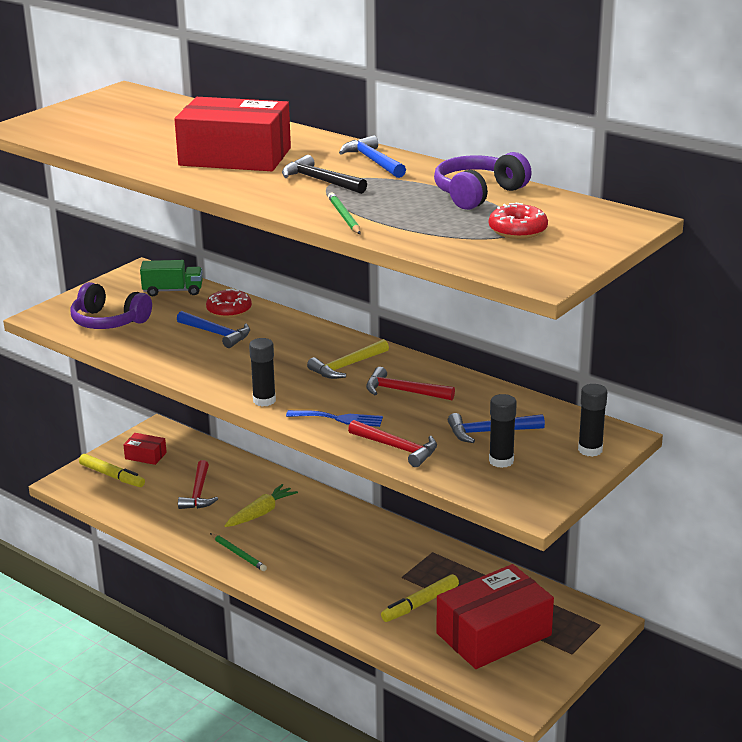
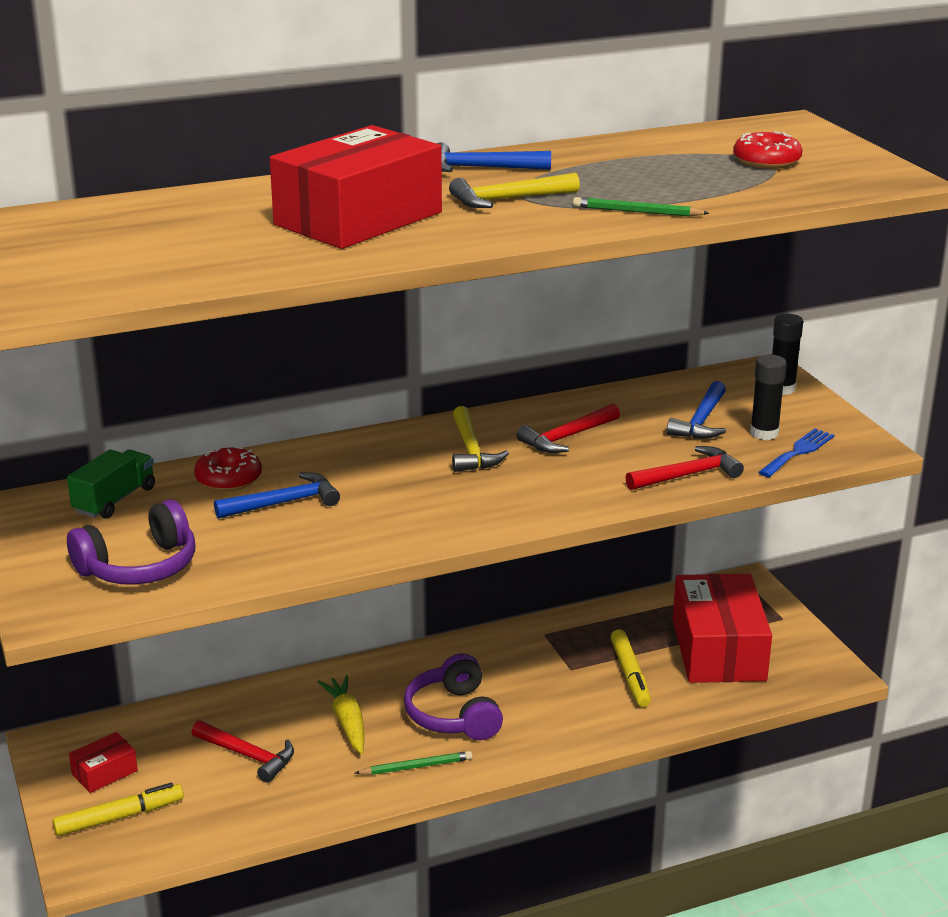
camera: 60 degrees left, 0 degrees up
black glue stick [249,338,276,407] -> none
black hammer [282,155,367,194] -> yellow hammer [449,173,580,208]
blue fork [286,410,383,427] -> blue fork moved to [759,428,834,477]
purple headphones [434,152,532,210] -> purple headphones moved to [404,653,503,740]

